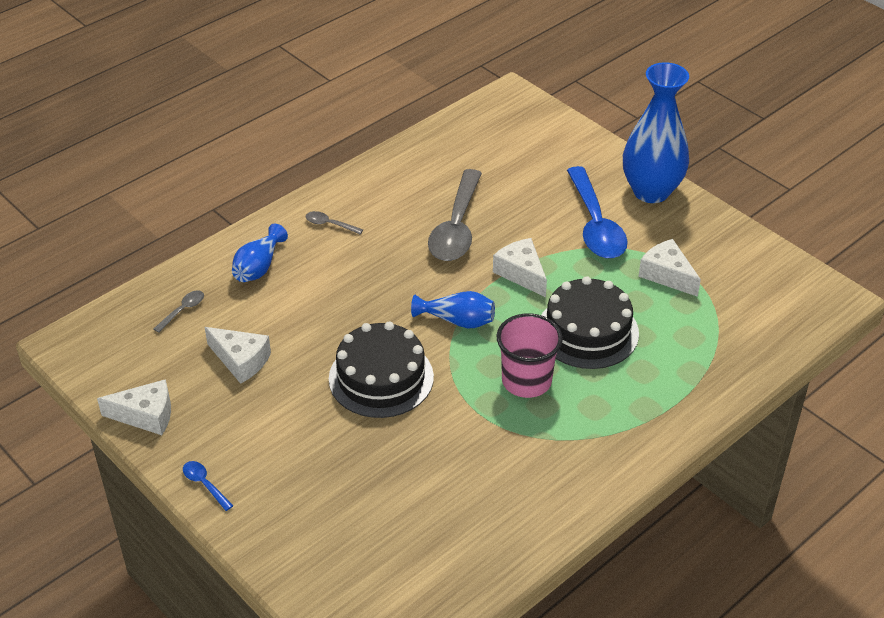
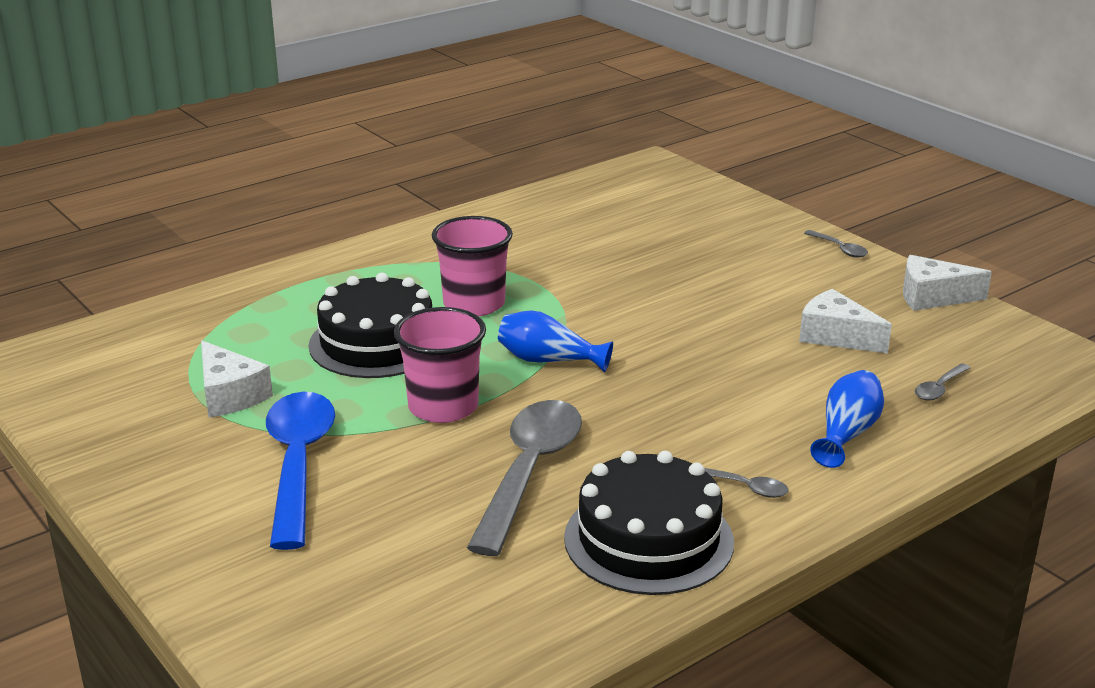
camera: 175 degrees left, 15 degrees down
blue spoon [183,461,233,511] -> grey spoon [804,230,868,258]
black cake [329,322,434,418] -> black cake moved to [564,451,734,595]
white cheese [493,238,547,297] -> pink cup [394,307,486,423]
blue vase [623,62,689,203] -> none

